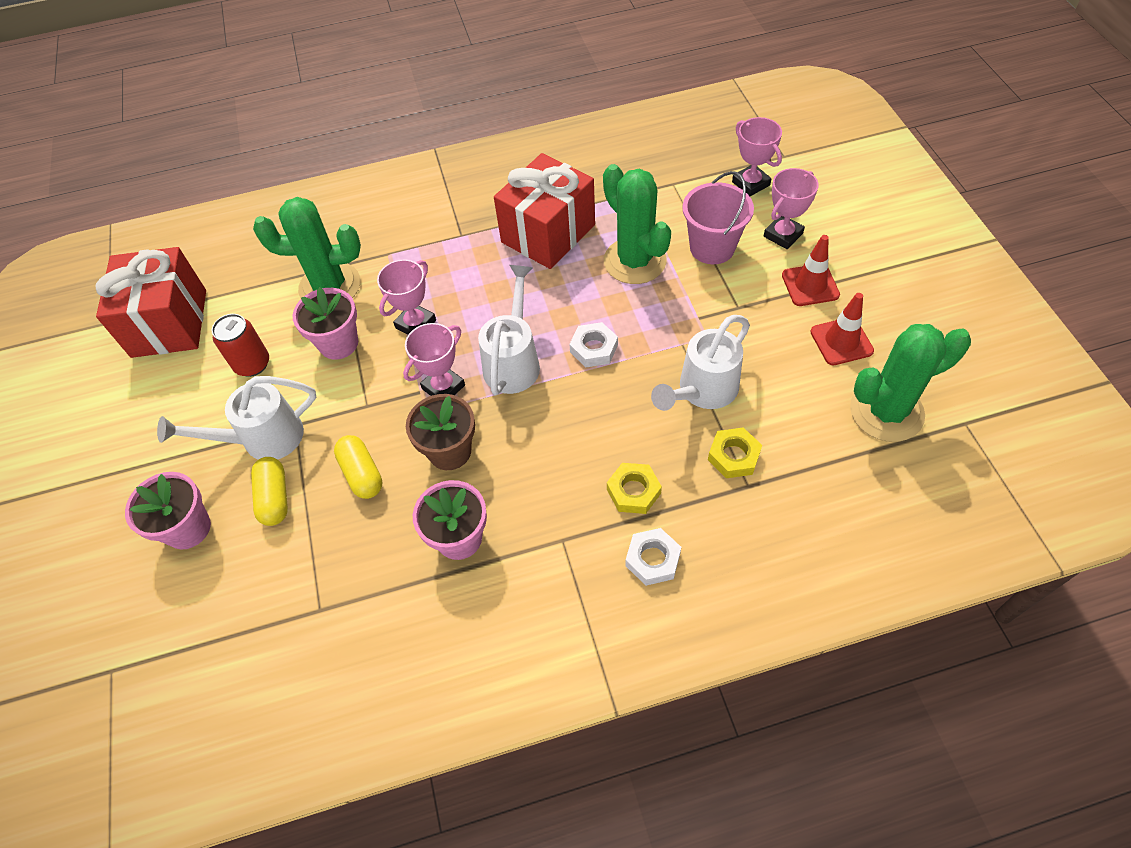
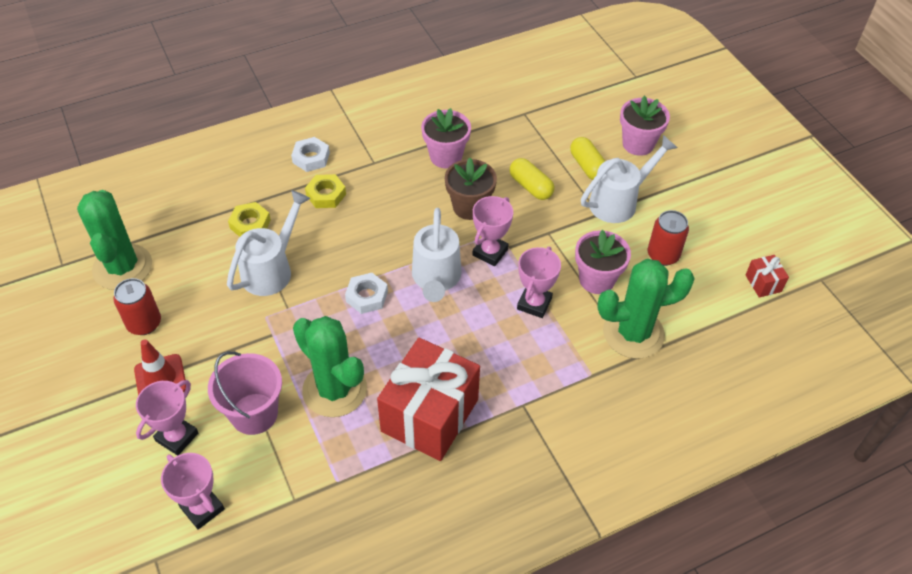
camera: 165 degrees right, 5 degrees down
red gift [96,247,206,358] -> red gift [746,255,789,298], size x0.42
red traffic cone [810,293,874,365] -> red can [113,278,161,335]
green cactus [850,324,971,442] -> green cactus turned 75 degrees counterclockwise [77,190,152,290]

